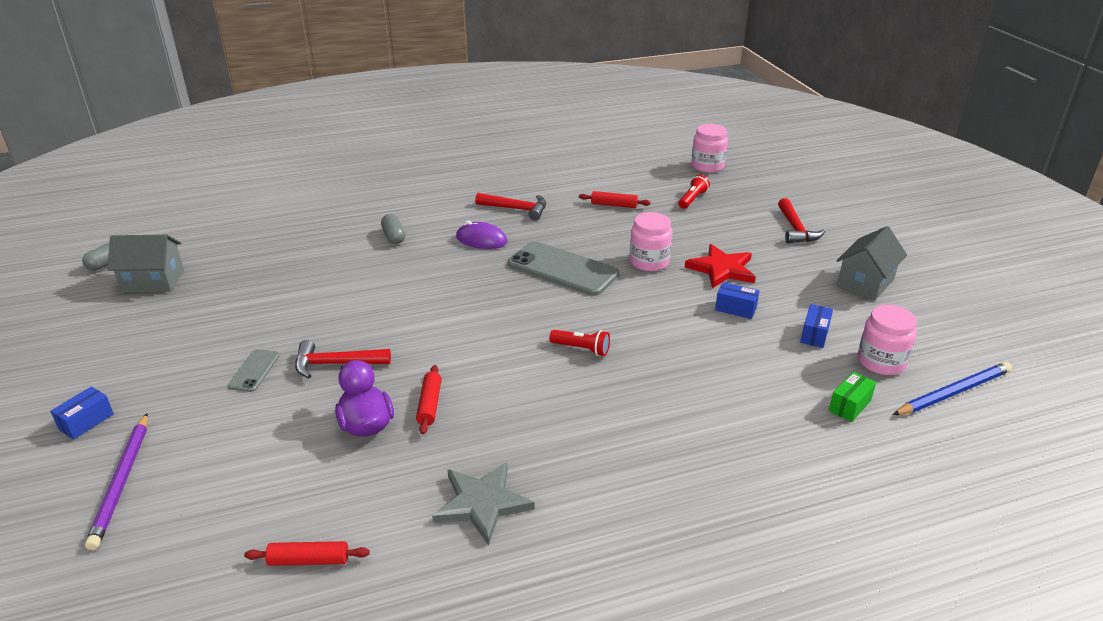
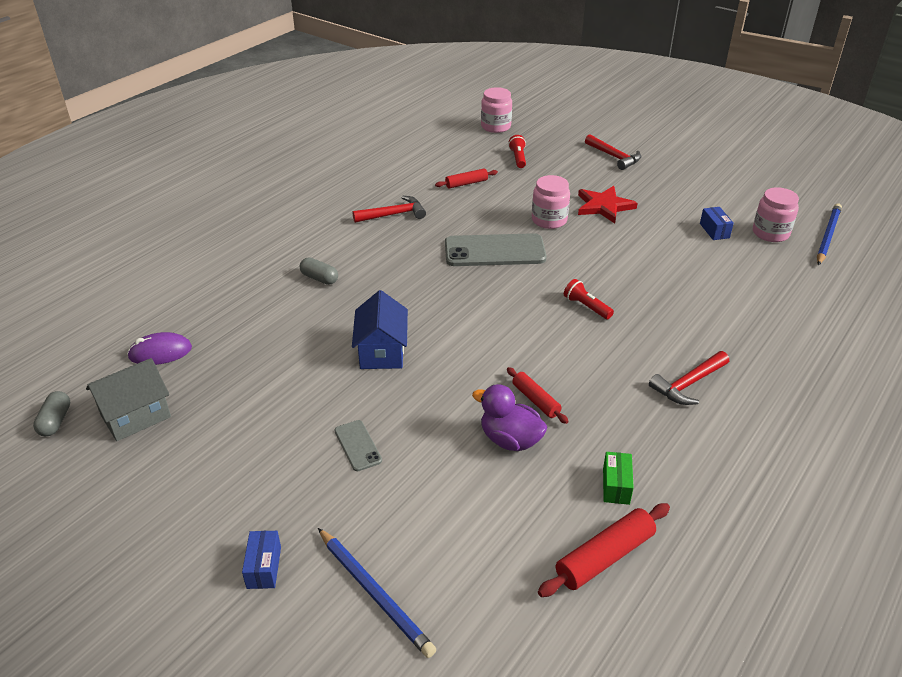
camera: 35 degrees left, 5 degrees up
purple pencil [85,413,148,550] -> blue pencil [318,528,436,658]
red rolling pin [244,541,370,566] -> red rolling pin [538,503,670,597], size x1.56
red hammer [295,340,391,378] -> red hammer moved to [649,351,729,405]
grey star [432,462,535,545] -> none
purple mouse [456,221,508,249] -> purple mouse moved to [127,332,192,365]
red flashlight [549,330,610,356] -> red flashlight turned 120 degrees counterclockwise [564,279,614,319]
blue box [715,282,760,319] -> none
green box [829,372,876,422] -> green box moved to [603,452,634,505]
grey house [836,226,907,300] -> none
none -> blue house [352,290,408,369]

